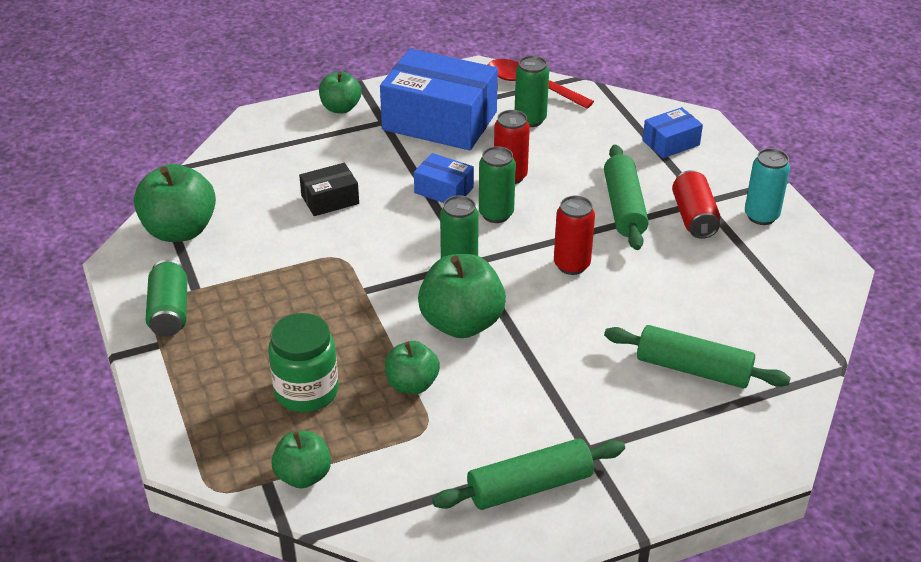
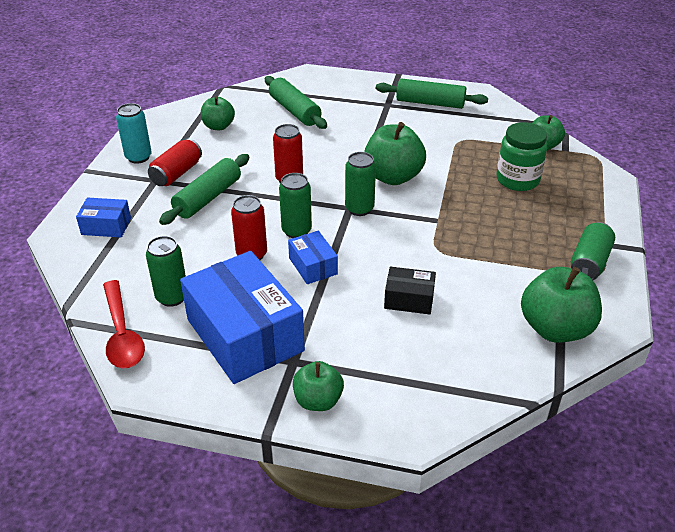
camera: 145 degrees left, 0 degrees up
green apple [385,341,440,394] -> green apple moved to [201,96,235,130]

